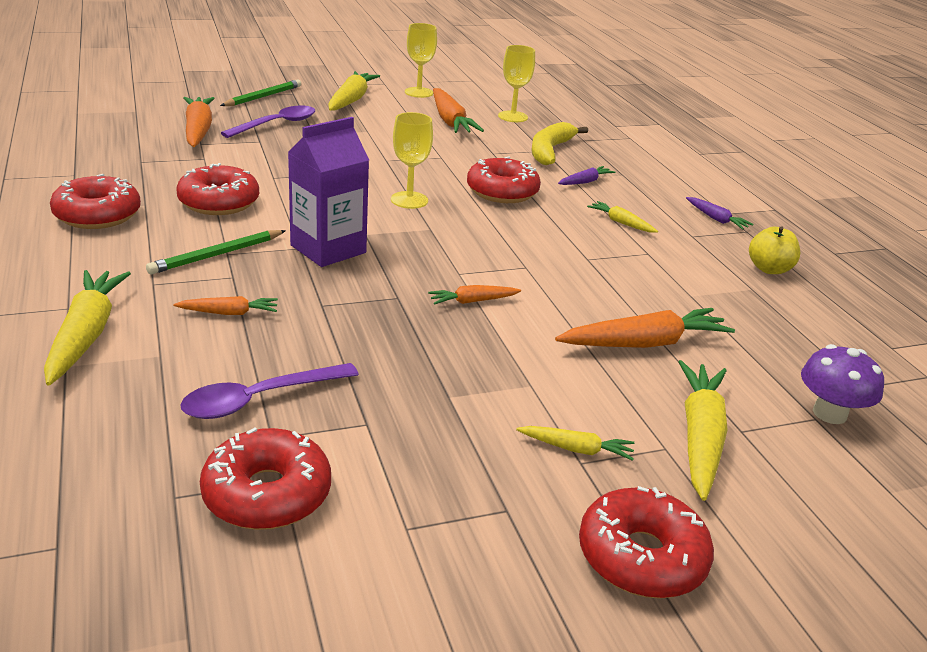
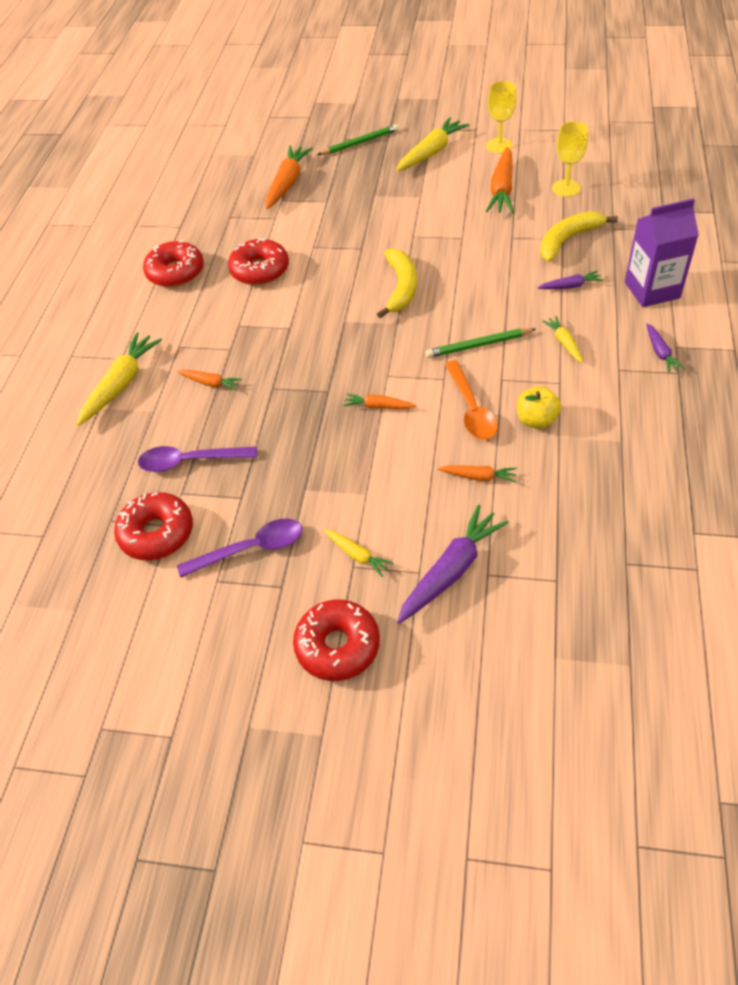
camera: 35 degrees right, 20 degrees up
green pencil [146,230,286,274] -> green pencil moved to [426,328,536,358]
purple spoon [221,106,315,138] -> purple spoon moved to [177,519,302,577]
purple carton [288,117,369,267] -> purple carton moved to [625,198,699,307]
yellow goblet [391,112,433,209] -> yellow banana [377,248,417,318]
red donut [467,156,541,203] -> none
orange carrot [555,308,735,348] -> orange carrot [438,465,517,483], size x0.53
yellow carrot [678,360,728,501] -> purple carrot [397,504,509,624]
yellow apple [749,226,800,274] -> yellow apple moved to [517,386,561,429]
purple mushroom [801,344,884,424] -> none
none -> orange spoon [445,360,498,440]

